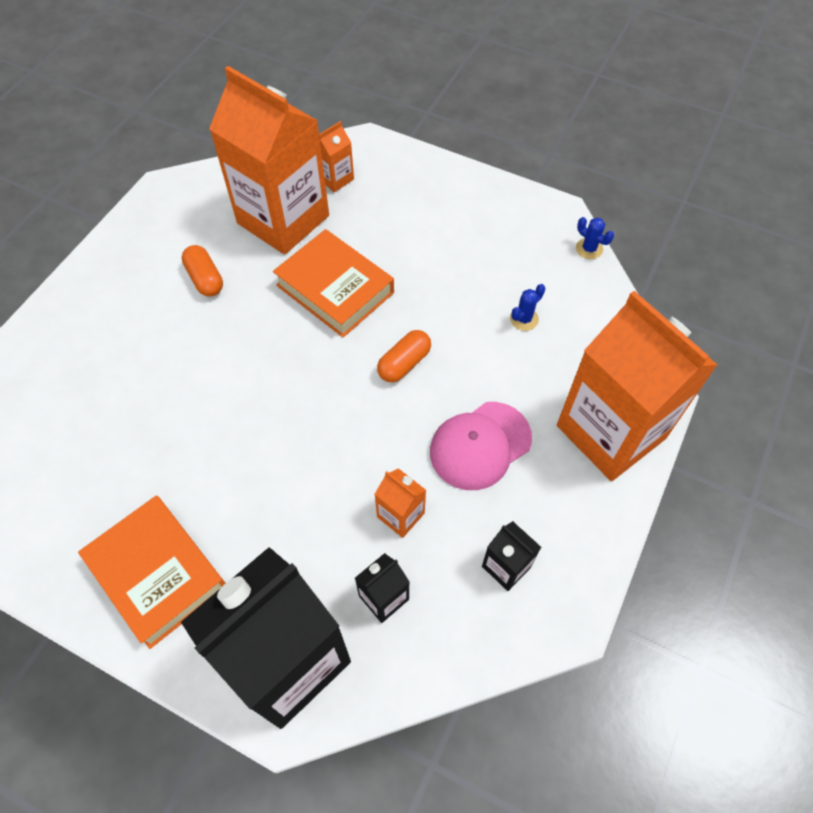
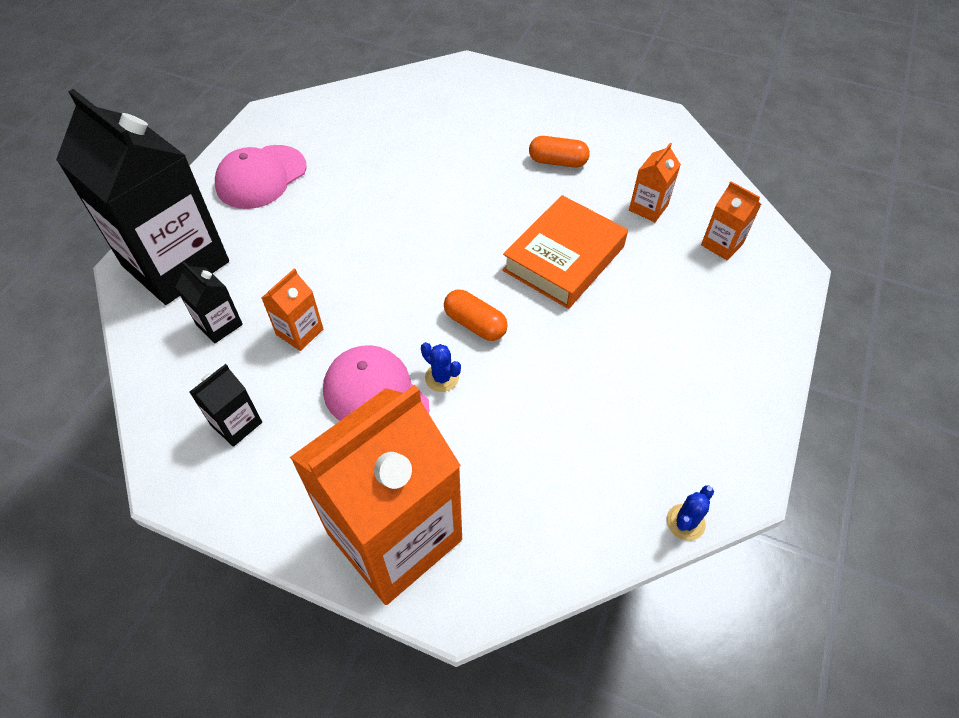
camera: 85 degrees right, 5 degrees down
orange book [78,496,225,649] -> pink cap [215,145,307,209]
orange capsule [182,245,223,297] -> orange capsule turned 45 degrees clockwise [529,136,590,168]
orange carton [209,66,329,255] -> orange carton [629,143,681,222], size x0.41
blue cactus [510,284,545,331] -> blue cactus moved to [421,342,461,392]

